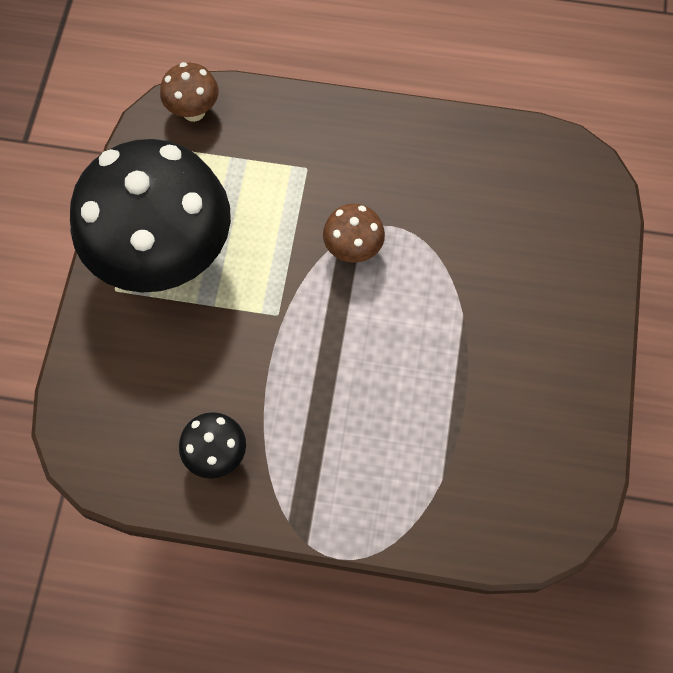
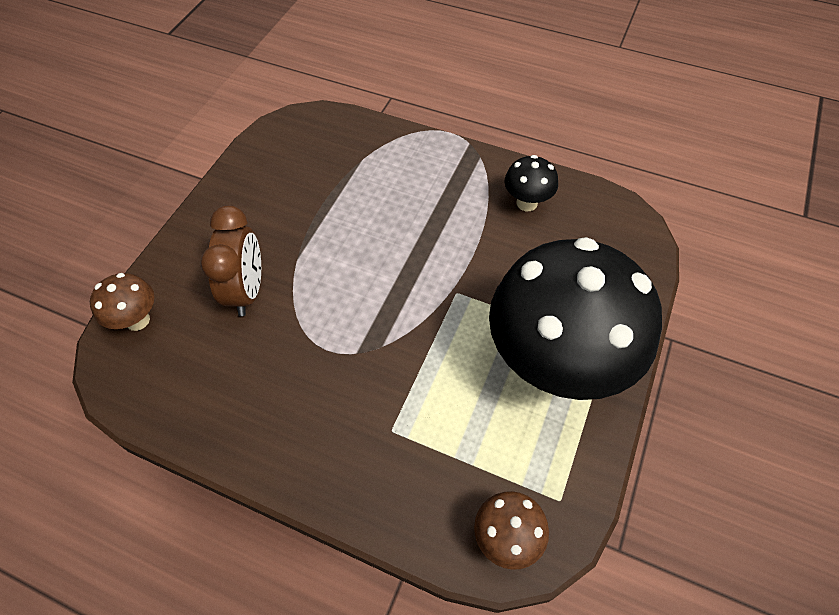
camera: 165 degrees left, 10 degrees down
brown mushroom [323,204,385,263] -> brown mushroom moved to [90,273,154,331]
none -> brown clock [200,205,261,316]

